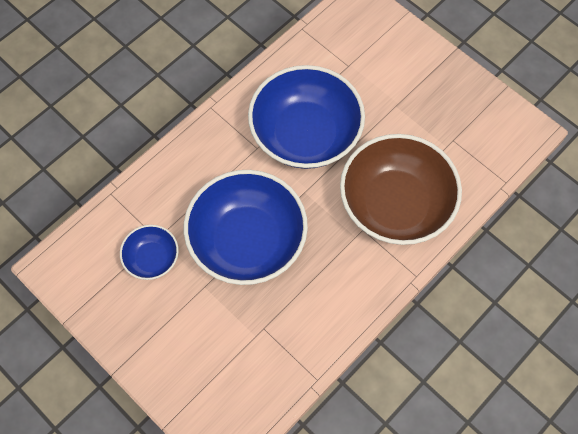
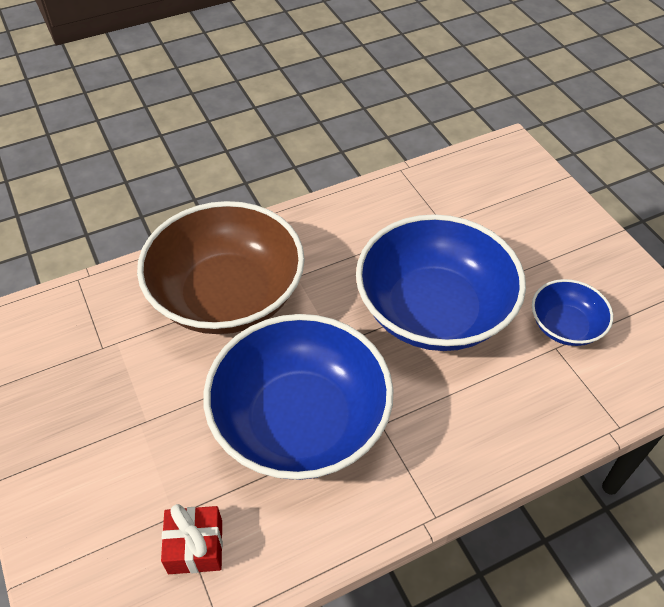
camera: 160 degrees left, 15 degrees down
none -> red gift [161,504,223,574]

